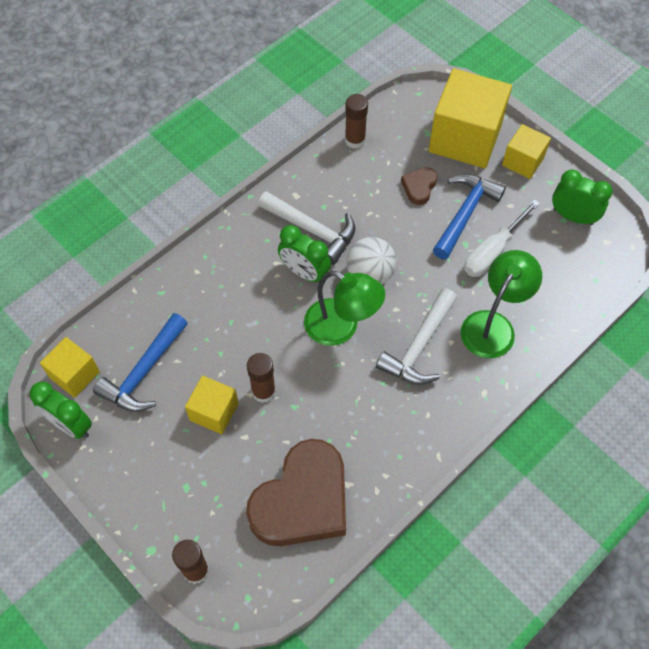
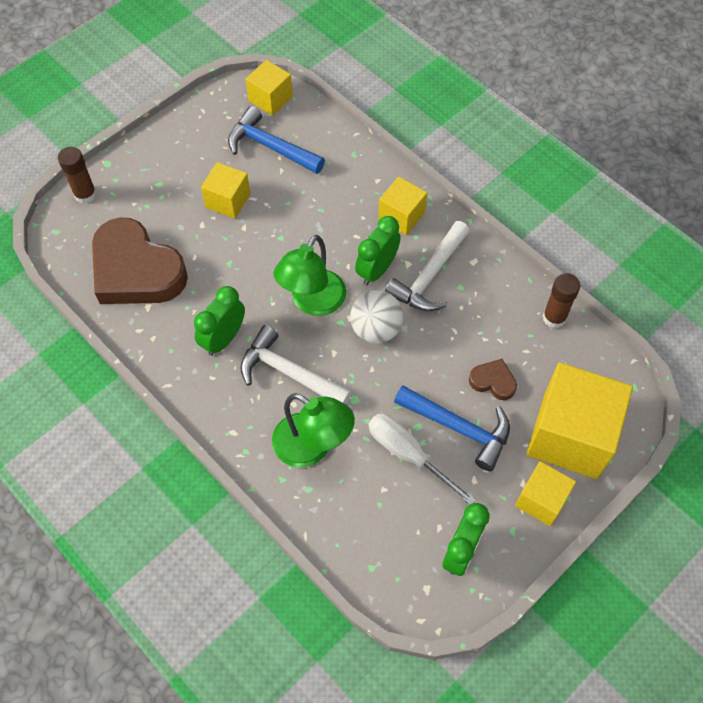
camera: 90 degrees right, 0 degrees up
green clock [30,382,92,439] -> green clock moved to [194,286,245,356]
brown glue stick [247,353,276,403] -> none
none -> yellow cube [378,177,427,235]

